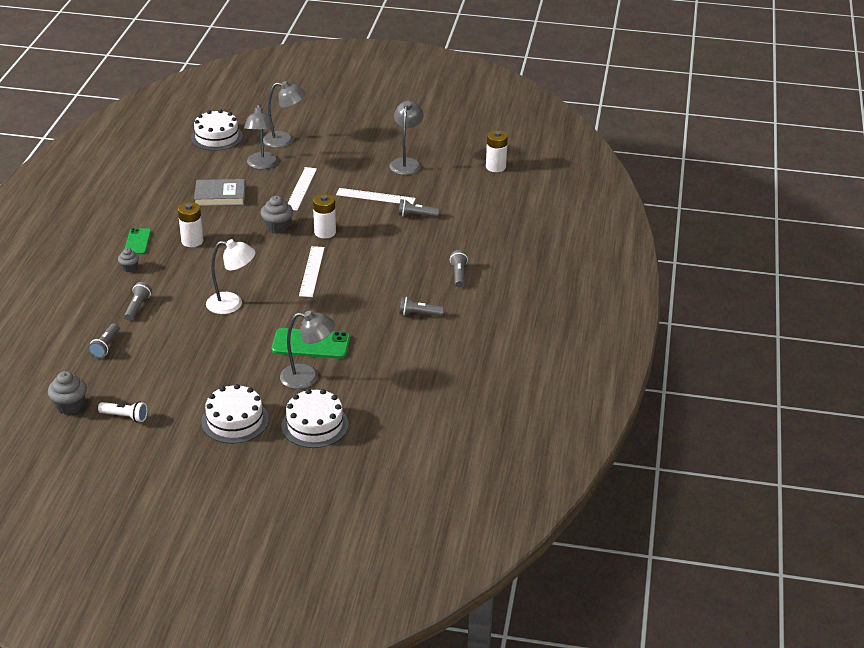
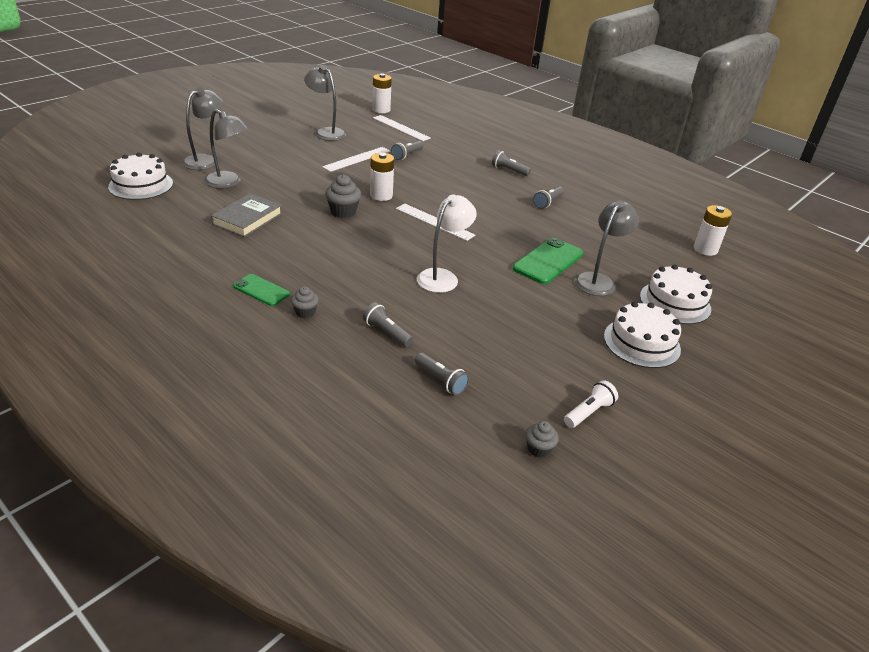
camera: 60 degrees left, 0 degrees up
grey cupcake [48,371,87,415] -> grey cupcake [525,421,559,458], size x0.62
white battery [178,202,203,247] -> white battery moved to [694,205,732,256]
white ruler [287,167,317,211] -> white ruler moved to [373,115,431,141]

